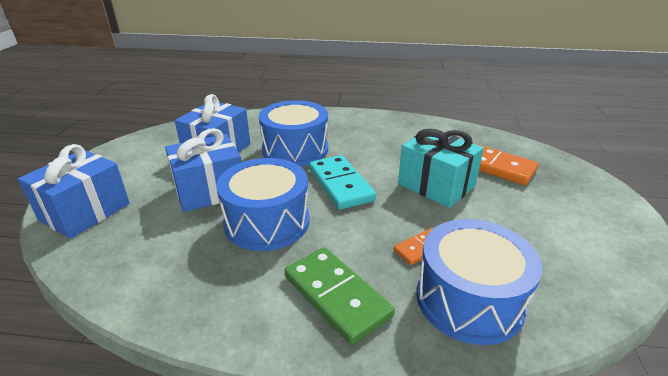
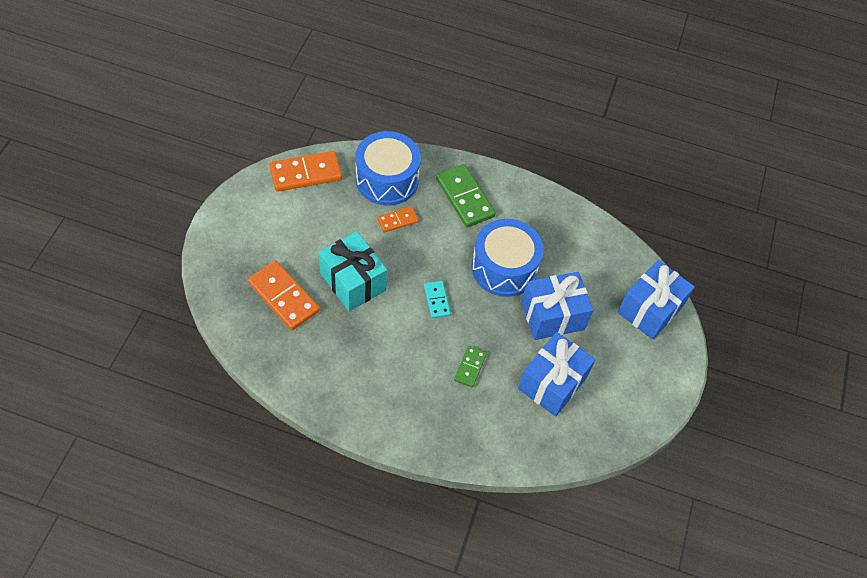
camera: 175 degrees left, 25 degrees up
blue drum [259,100,328,166] -> green domino [454,346,487,388]
turquoise domino [309,155,376,210] -> turquoise domino [424,281,451,318], size x0.55
none -> orange domino [269,151,342,192]

